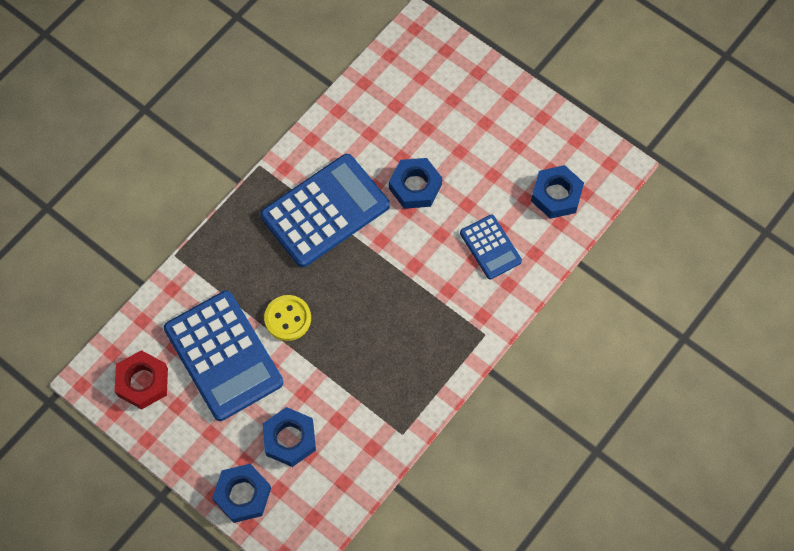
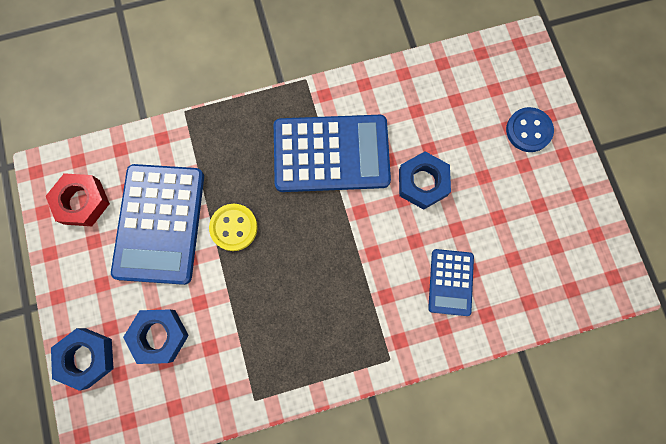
camera: 35 degrees right, 10 degrees up
blue nut [531,165,584,219] -> none
none -> blue button [506,107,554,152]

